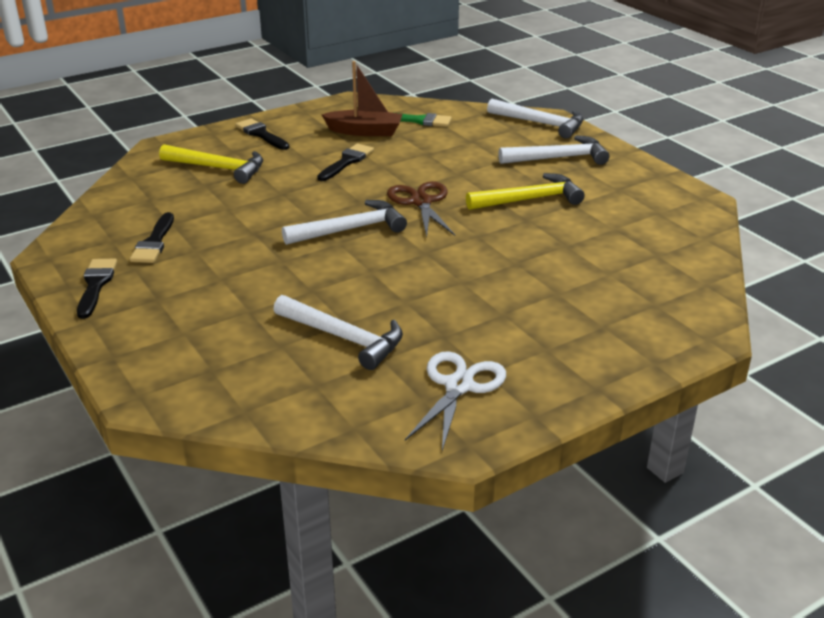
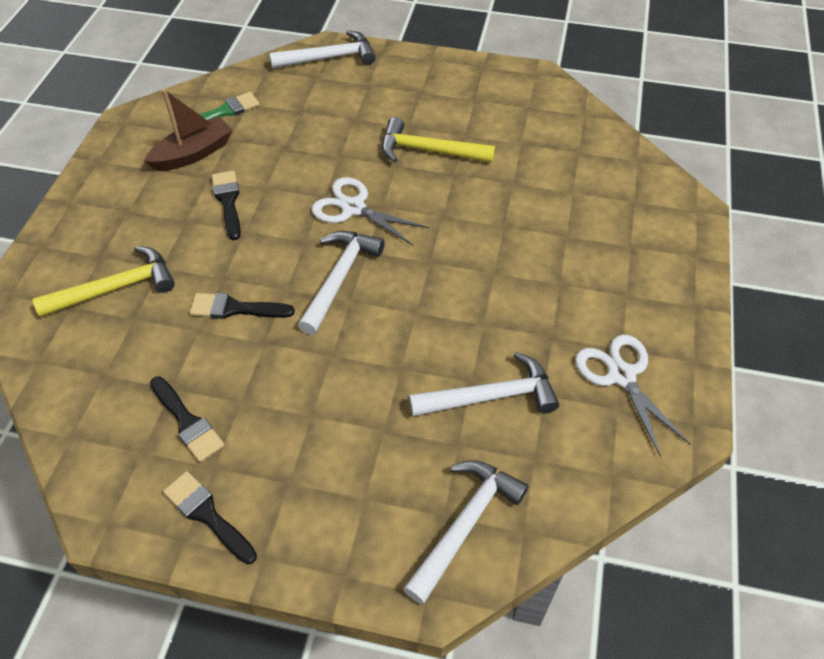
camera: 45 degrees left, 20 degrees up
black brush [235,118,289,150] -> black brush moved to [190,293,295,319]
brown scissors [387,181,455,237] -> white scissors [312,177,429,246]
yellow hammer [466,173,585,210] -> yellow hammer turned 105 degrees counterclockwise [382,117,495,163]
white hammer [498,135,610,165] -> white hammer moved to [403,460,529,604]

